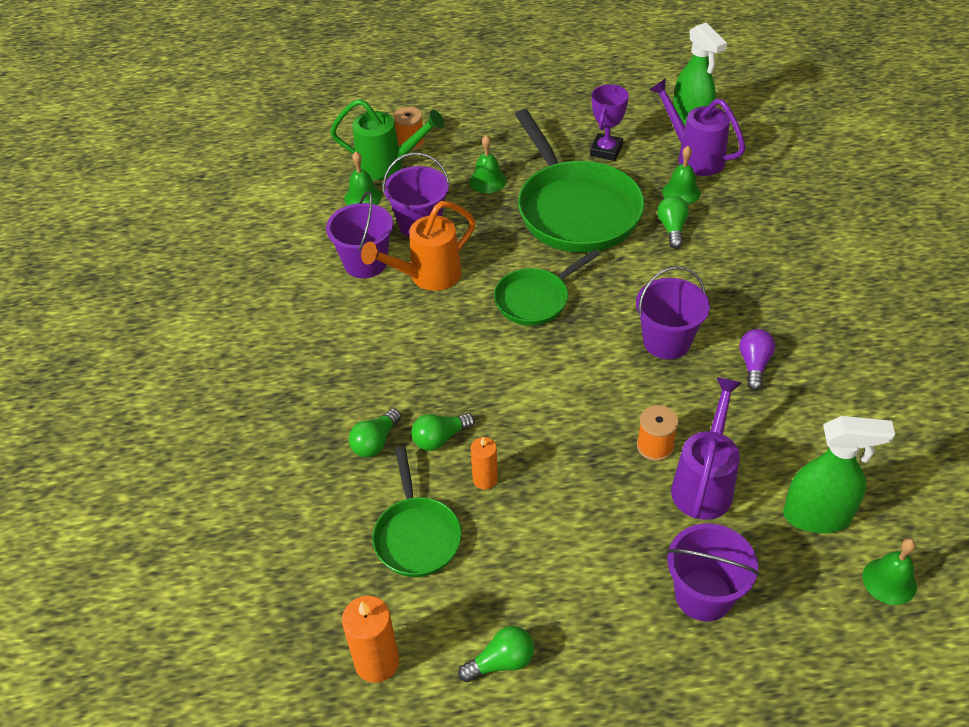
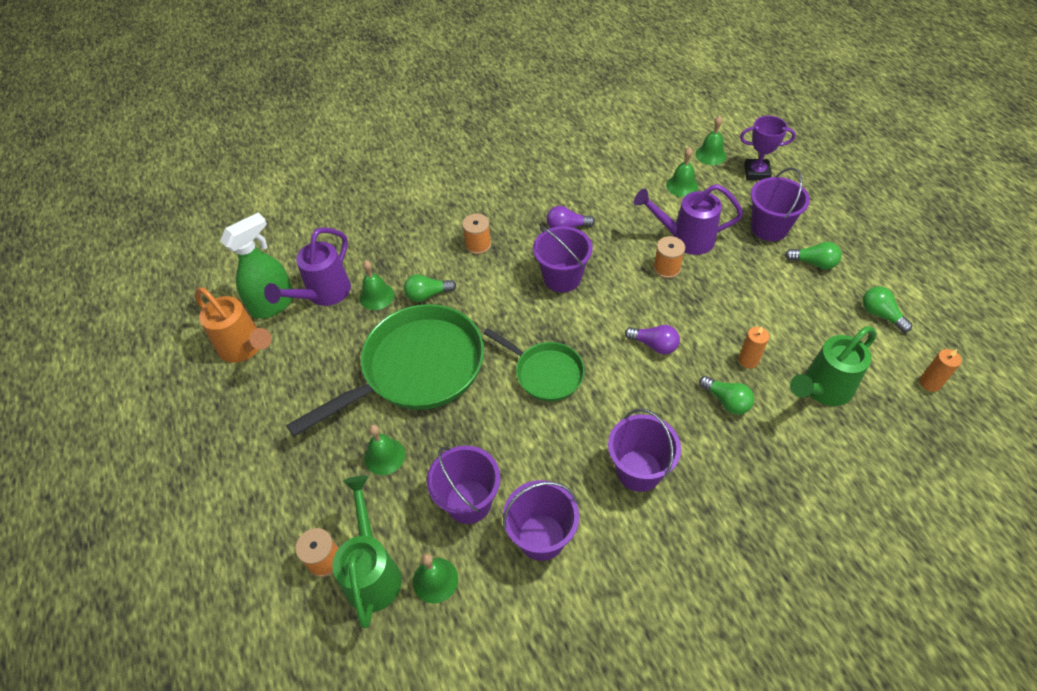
camera: 105 degrees left, 5 degrees up
orange candle [342,596,399,683] -> orange candle [920,349,962,392], size x0.64
green light bulb [349,408,401,457] -> green light bulb moved to [785,242,842,269]
orange watering can [361,201,475,291] -> orange watering can moved to [195,287,272,363]
green pan [372,447,462,577] -> green watering can [790,326,876,406]
purple trophy [590,84,629,161] -> purple trophy moved to [740,116,796,181]
green spray bottle [783,416,895,533] -> green bell [666,147,698,197]
none -> orange spool [462,214,491,255]
none -> purple bucket [608,408,681,492]
none -> purple light bulb [625,325,680,355]

